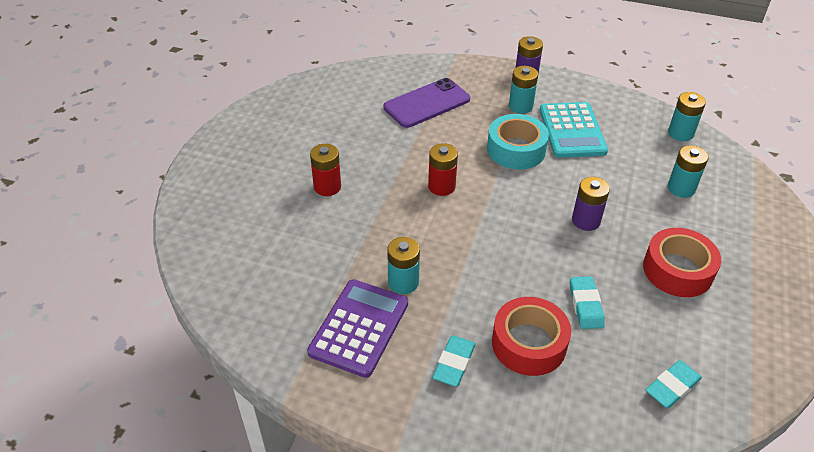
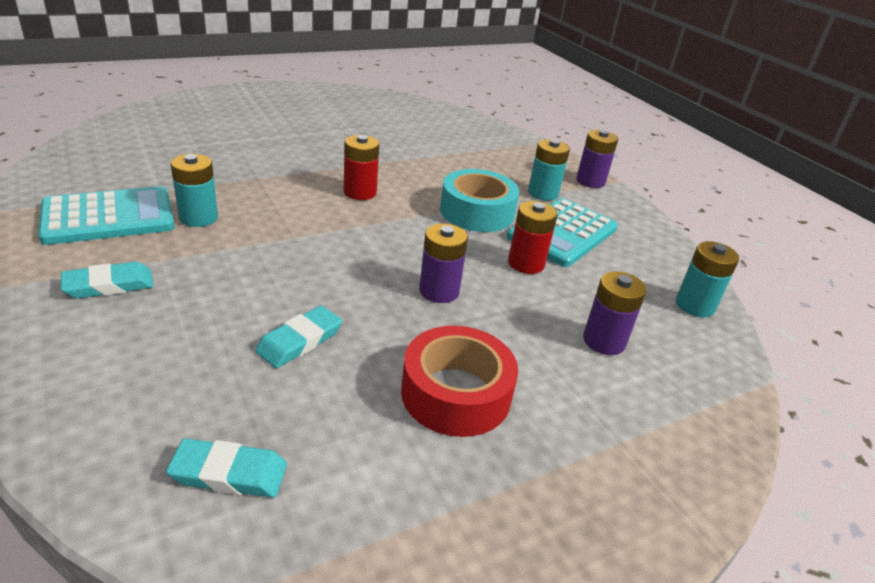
camera: 40 degrees right, 10 degrees down
purple calculator [307,279,408,378] -> turquoise calculator [38,186,175,245]
red battery [310,144,341,196] -> red battery moved to [508,201,558,274]
purple phone [384,78,470,128] -> none
red tape [492,297,571,376] -> none
turquoise battery [668,145,708,198] -> purple battery [583,271,646,355]

